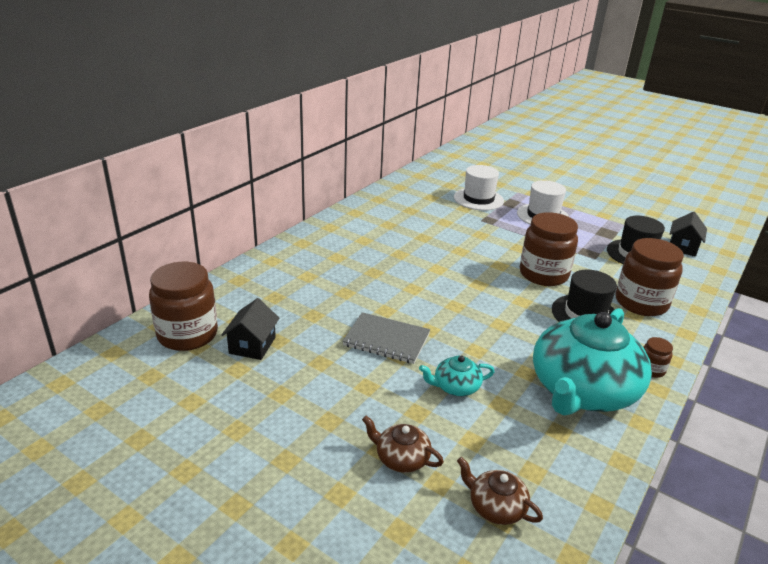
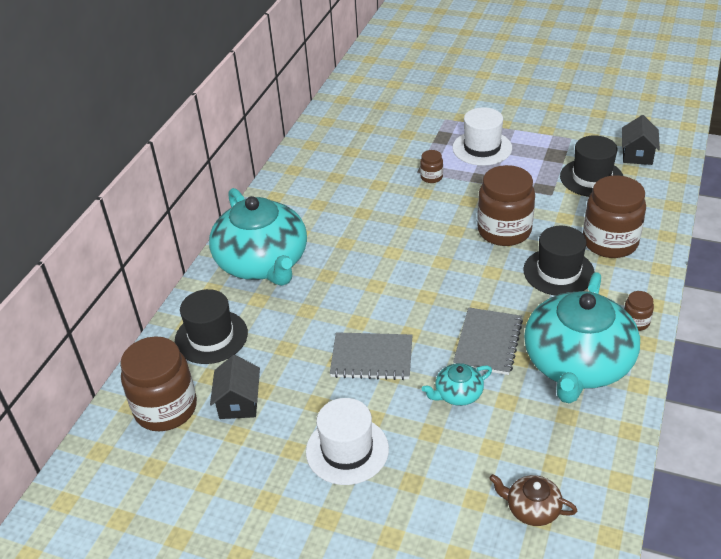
camera: 10 degrees left, 10 degrees up
brown teapot [362,416,444,473] -> none
white hat [454,165,504,210] -> white hat moved to [306,398,389,485]
none -> black hat [175,289,248,364]
none -> turquoise teapot [209,188,307,286]
none -> brown jar [420,150,443,183]
none -> grey notebook [453,307,523,375]

